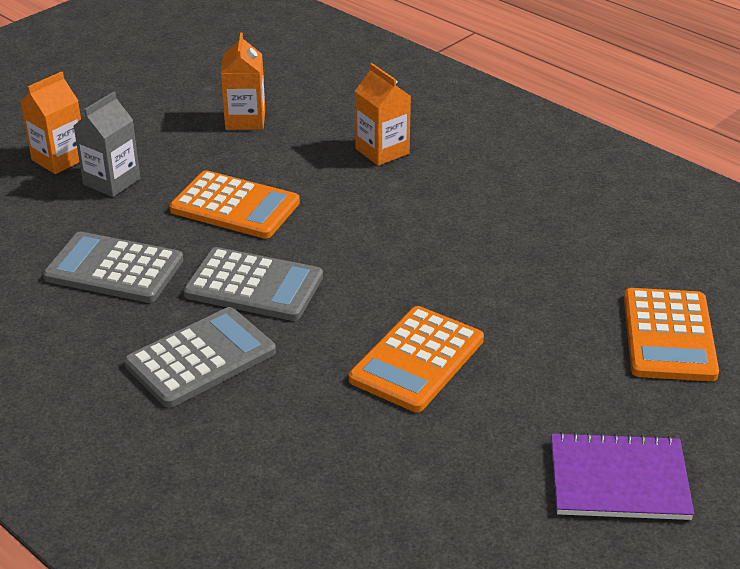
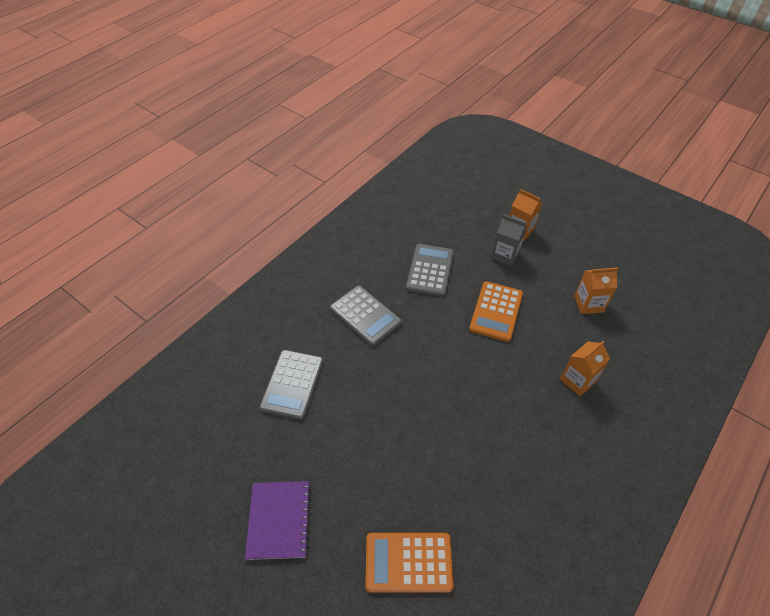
camera: 85 degrees right, 15 degrees up
grey calculator [183,247,323,321] -> grey calculator moved to [259,350,323,420]
orange calculator [349,306,484,412] -> none

